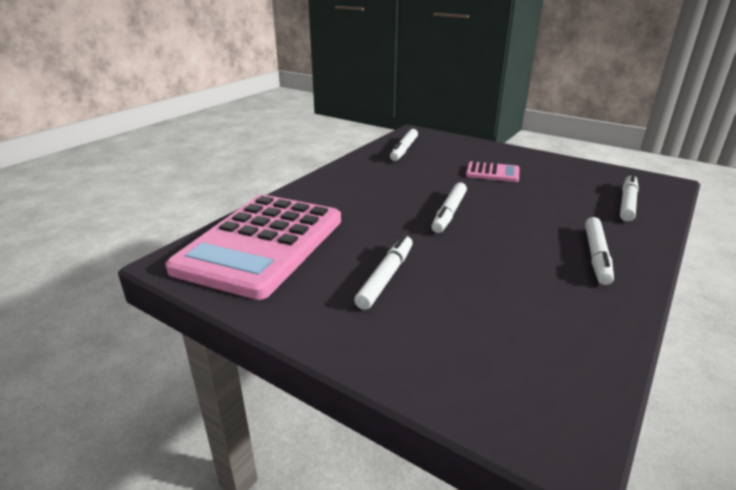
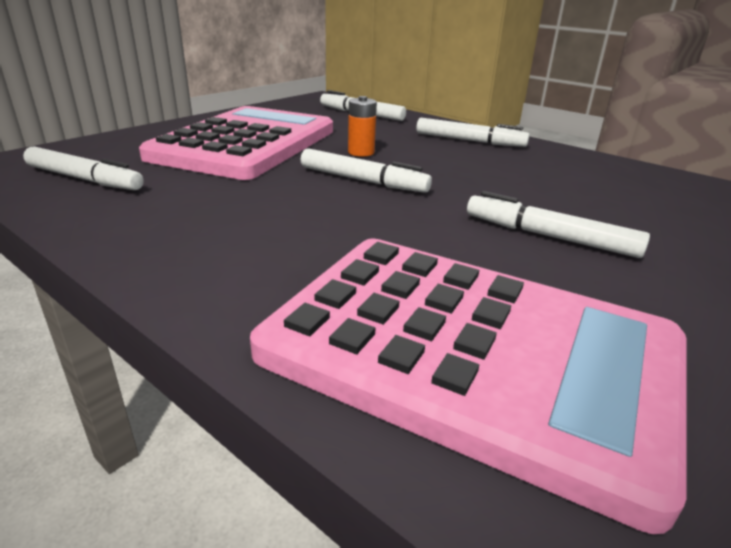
camera: 85 degrees left, 0 degrees up
pink calculator [466,161,519,182] -> pink calculator [139,106,333,180], size x2.41
none -> orange battery [348,96,377,157]

